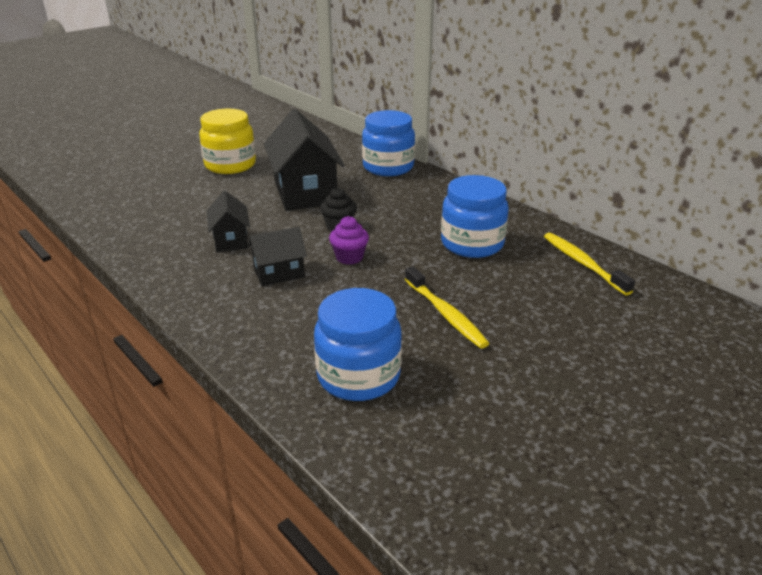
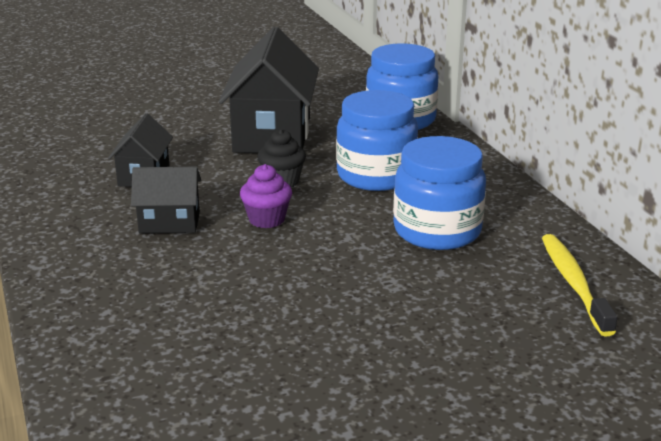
camera: 20 degrees right, 5 degrees down
yellow jar [199,109,256,174] -> none
blue jar [314,288,402,401] -> blue jar moved to [336,90,418,191]
yellow toothbrush [405,266,489,349] -> none

